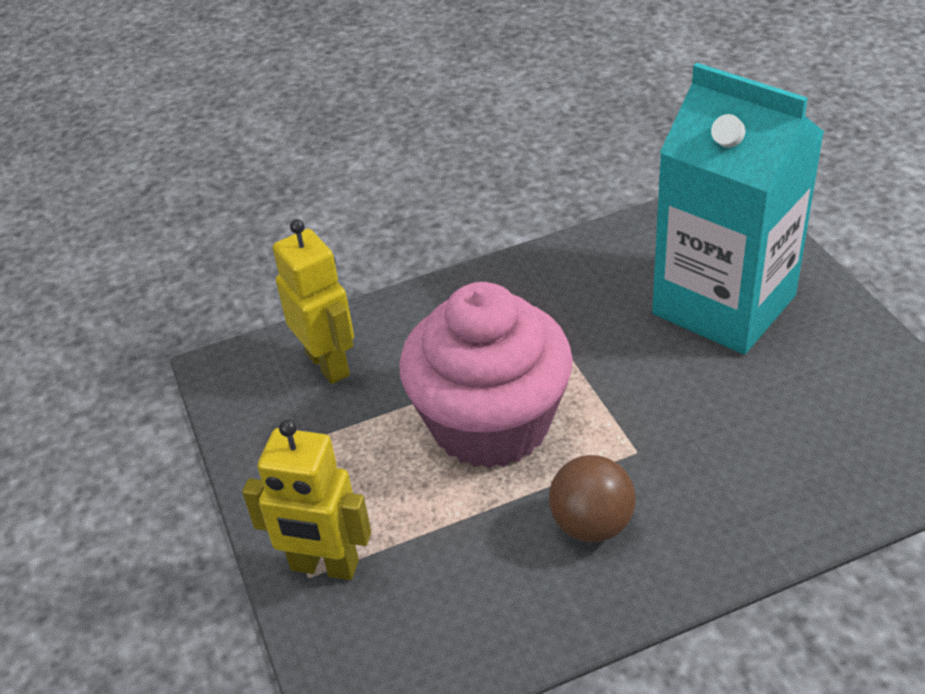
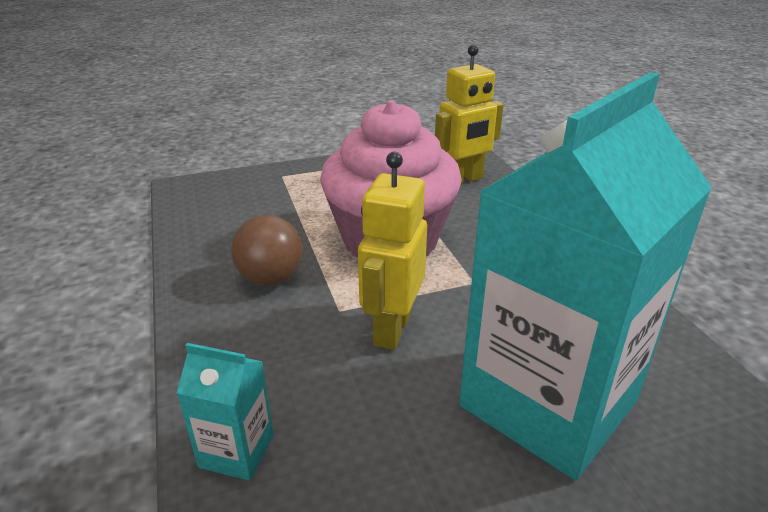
camera: 90 degrees right, 10 degrees down
yellow robot [242,419,371,580] -> yellow robot moved to [358,152,427,350]
none -> turquoise carton [177,343,274,480]

